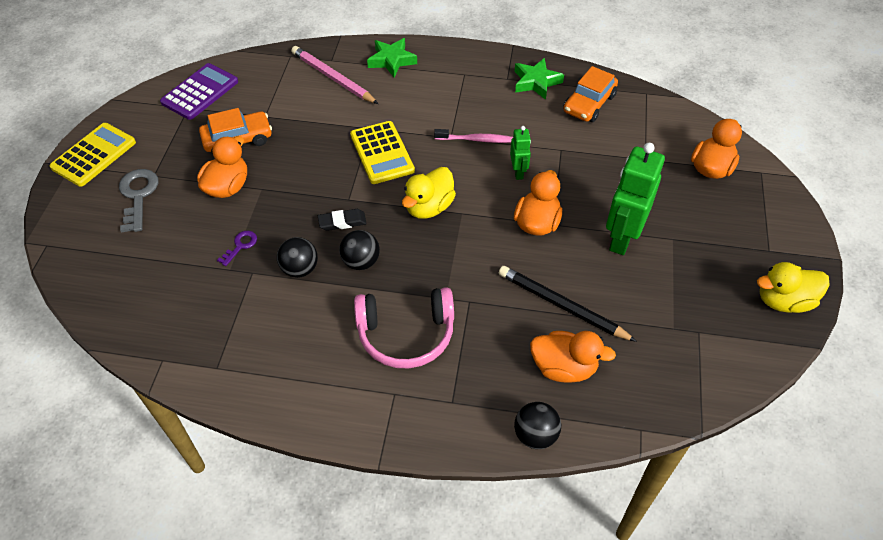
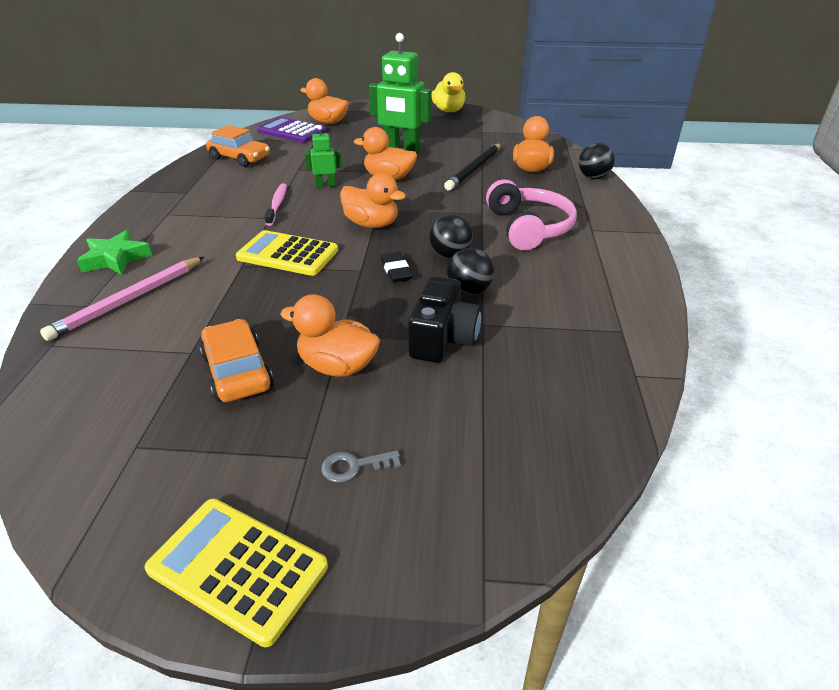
camera: 95 degrees left, 15 degrees down
grey key [119,169,158,232] -> grey key [321,450,401,483], size x0.55
purple calculator [160,63,238,120] -> purple calculator moved to [257,117,327,143]
purple key [217,231,257,266] -> black camera [409,276,481,363]
yellow calculator [350,121,415,184] -> yellow calculator turned 135 degrees counterclockwise [236,230,338,276]
yellow duck [402,167,456,219] -> orange duck [340,173,406,228]
green star [514,58,564,100] -> none

